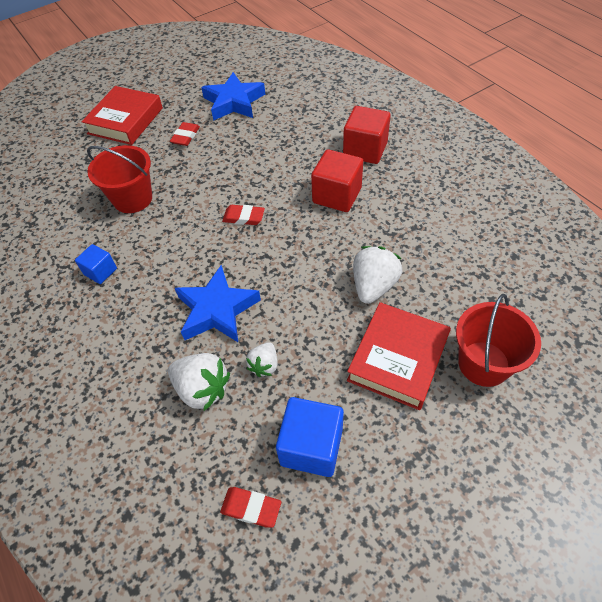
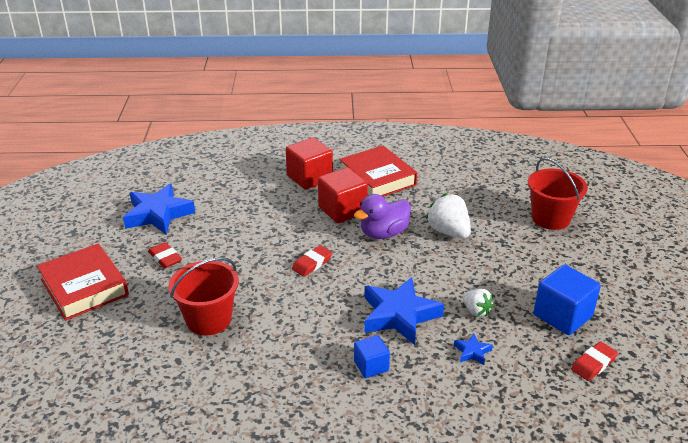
camera: 60 degrees left, 20 degrees down
blue cube [75,244,117,284] -> blue cube moved to [354,335,390,378]
white strawberry [168,353,230,411] -> blue star [454,334,493,365]
red book [347,302,451,410] -> red book moved to [339,146,417,197]
none -> purple duck [354,194,411,239]

